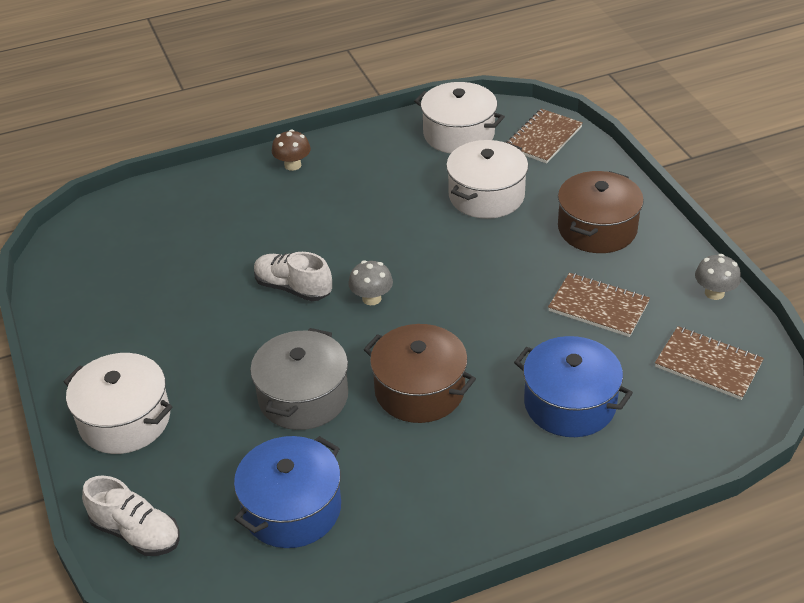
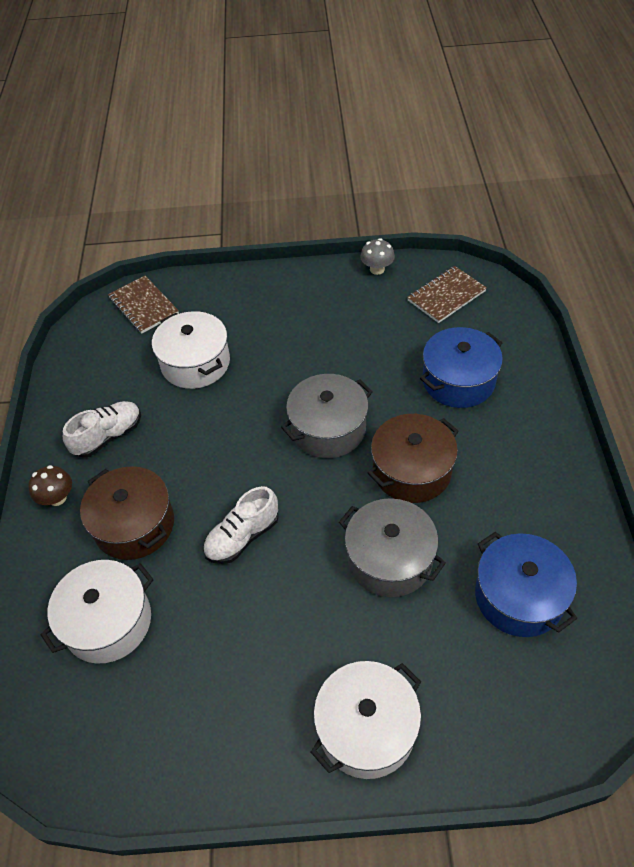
camera: 70 degrees left, 10 degrees up
white shoe [82,475,180,556] -> white shoe moved to [63,401,141,458]
grey mushroom [348,260,393,305] -> none
white pot [414,82,505,154] -> white pot moved to [41,560,154,664]
brown notebook [548,273,650,337] -> none
brown pot [558,171,644,253] -> brown pot moved to [80,466,174,560]
none -> grey pot [281,374,373,458]

